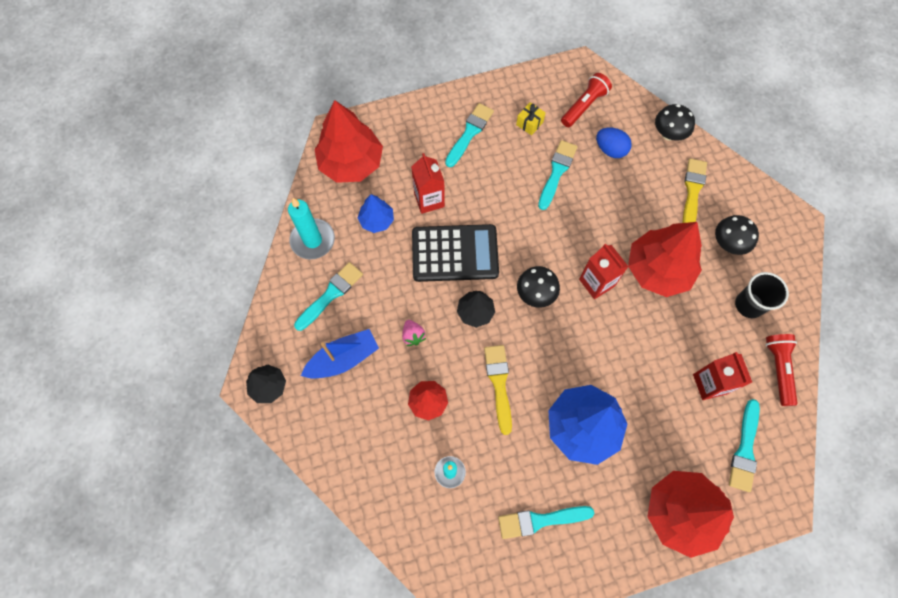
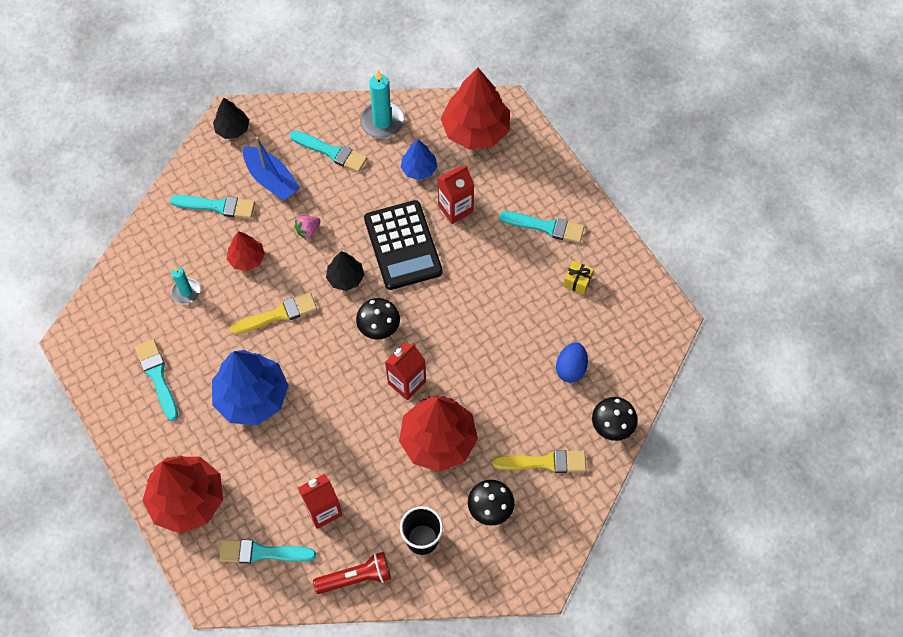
camera: 75 degrees right, 5 degrees down
turquoise brush [538,140,577,210] -> turquoise brush moved to [170,195,255,219]
red flashlight [561,73,612,127] -> none

